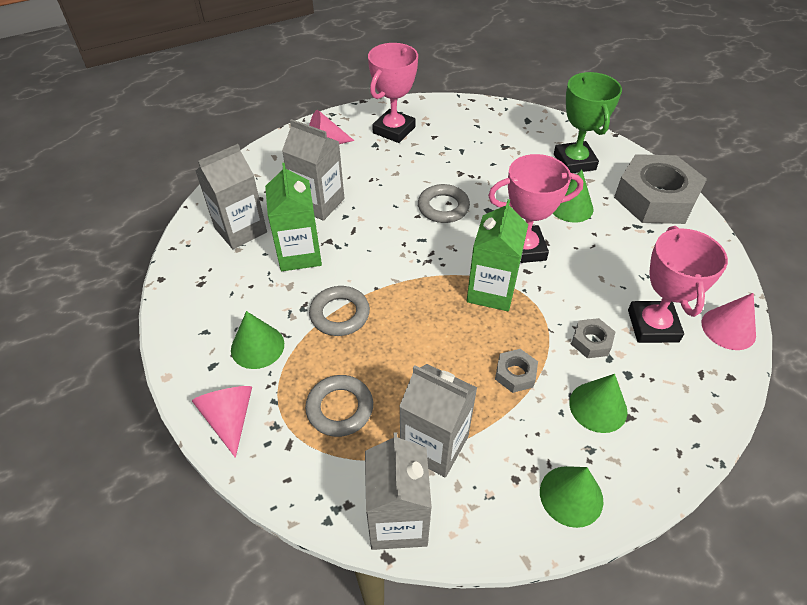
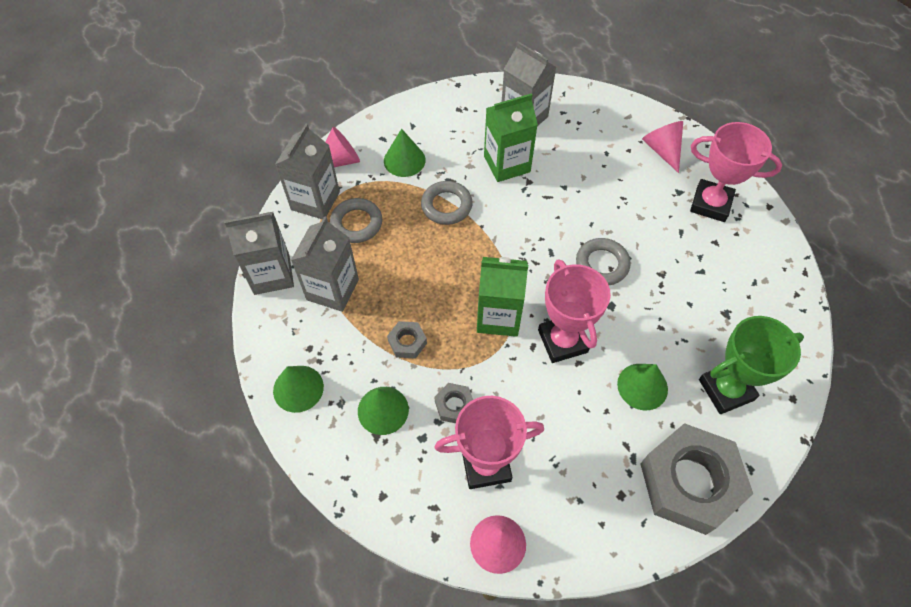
camera: 80 degrees right, 10 degrees up
grey carton [282,119,344,221] -> grey carton moved to [275,124,340,220]

